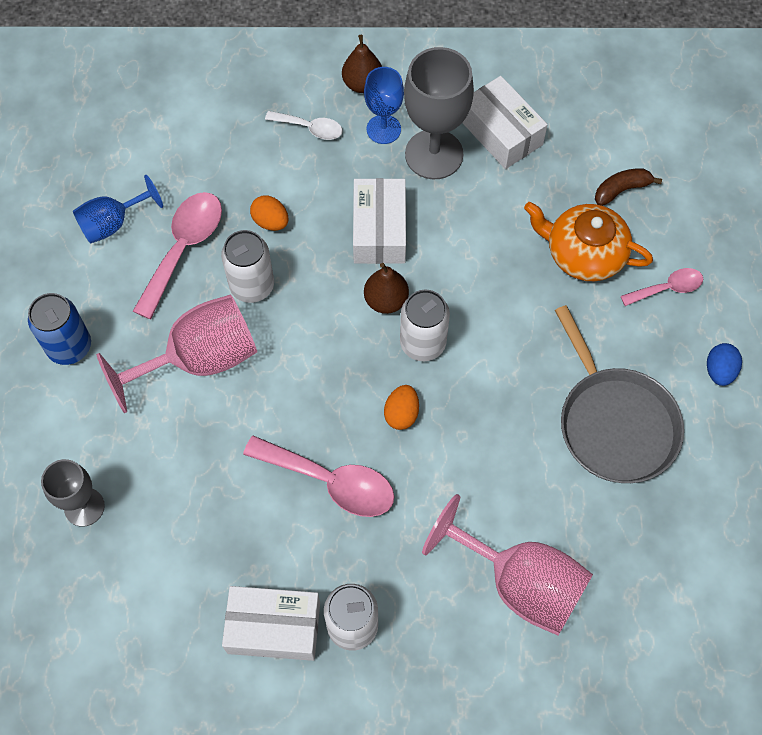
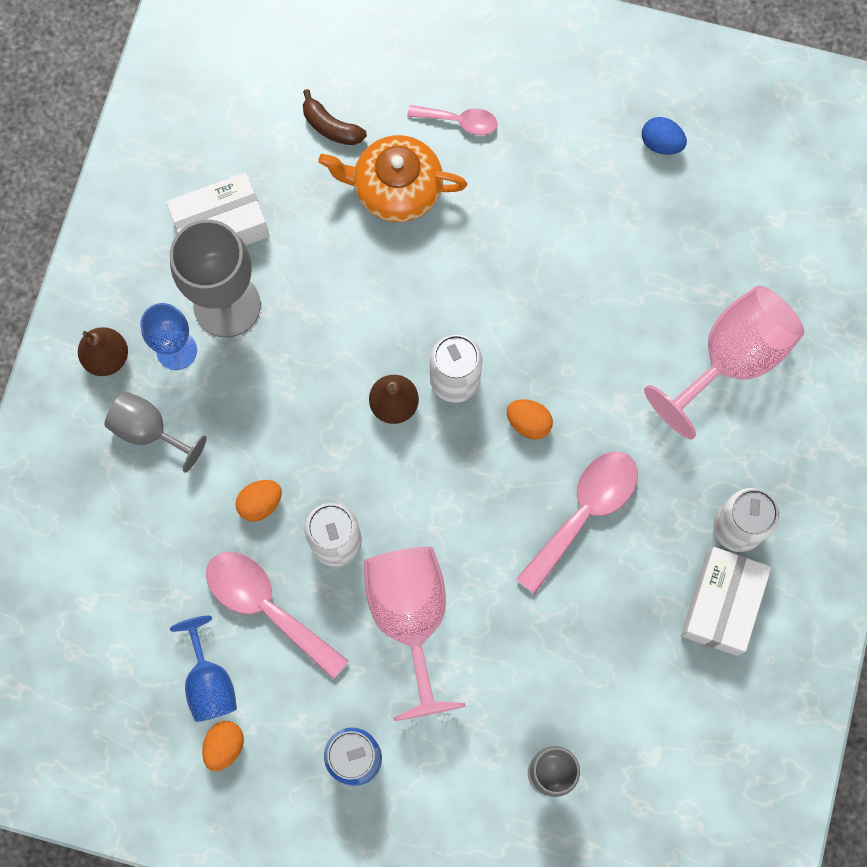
camera: 75 degrees left, 10 degrees up
white spoon [265,111,343,140] -> grey goblet [104,391,207,472]
white box [353,178,406,264] -> none
orange teapot [524,202,653,281] -> orange teapot turned 60 degrees clockwise [318,135,467,222]
grey pan [555,305,684,483] -> none
brown banana [595,168,662,206] -> brown banana turned 45 degrees counterclockwise [303,89,367,145]
pink spoon [621,268,703,306] -> pink spoon turned 105 degrees clockwise [407,105,498,135]
blue egg [707,343,742,386] -> blue egg moved to [642,117,687,155]
none -> orange egg [202,721,244,771]

